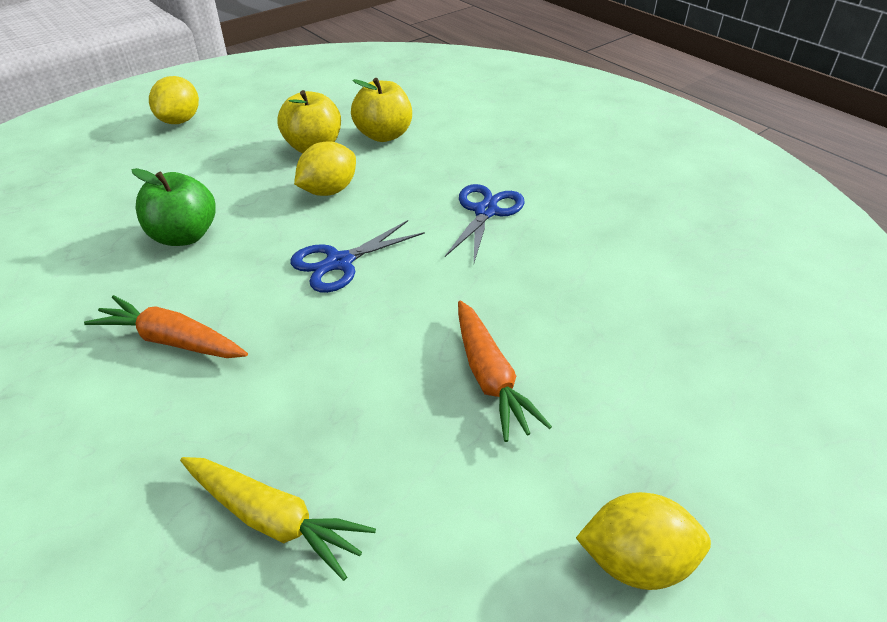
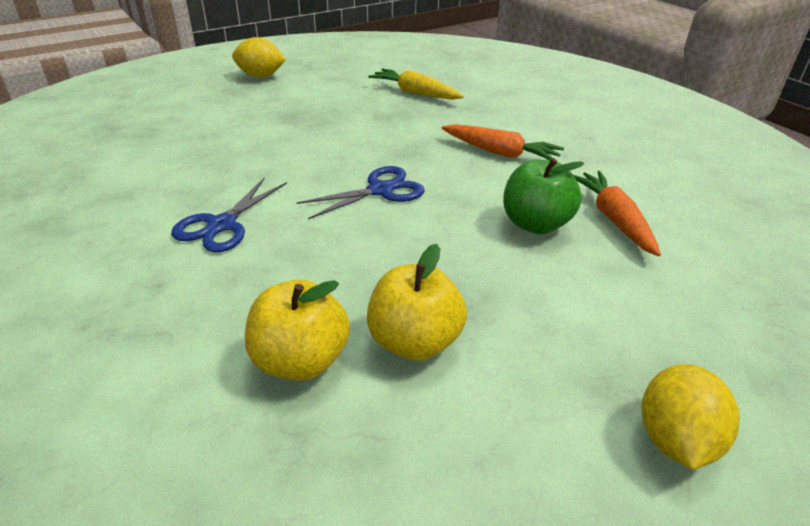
camera: 175 degrees left, 5 degrees down
yellow lemon [294,141,356,196] -> none
orange carrot [458,300,552,442] -> orange carrot moved to [574,171,661,256]

